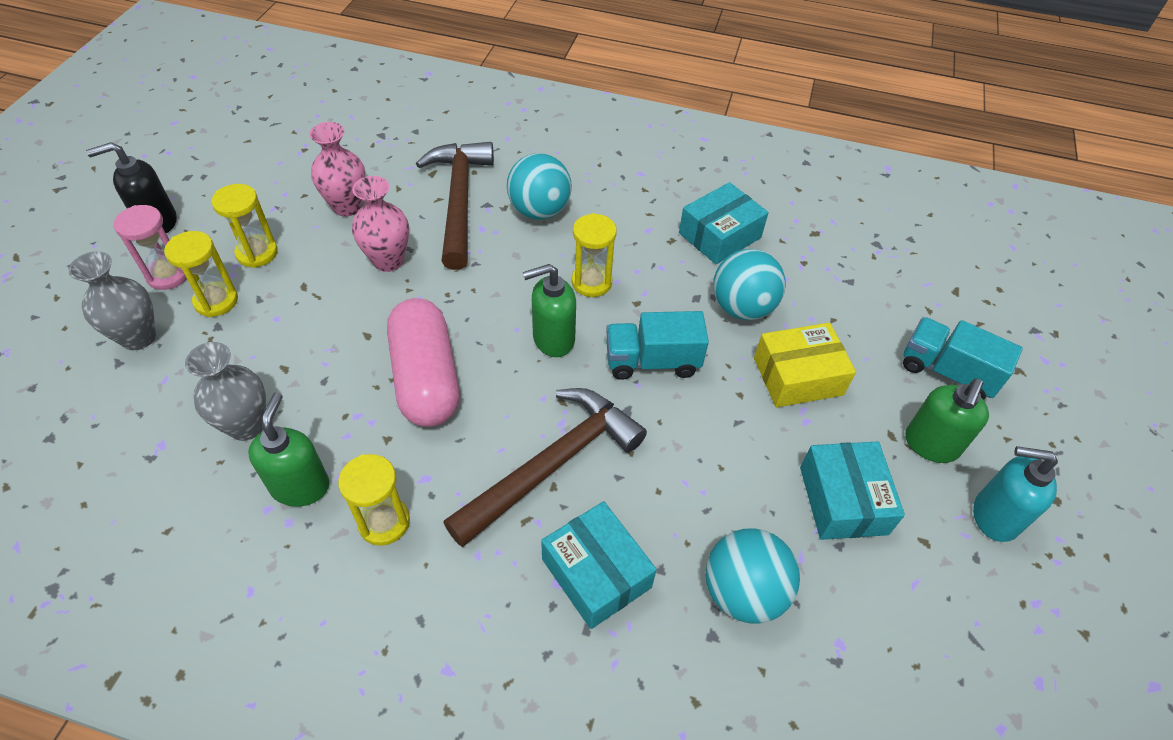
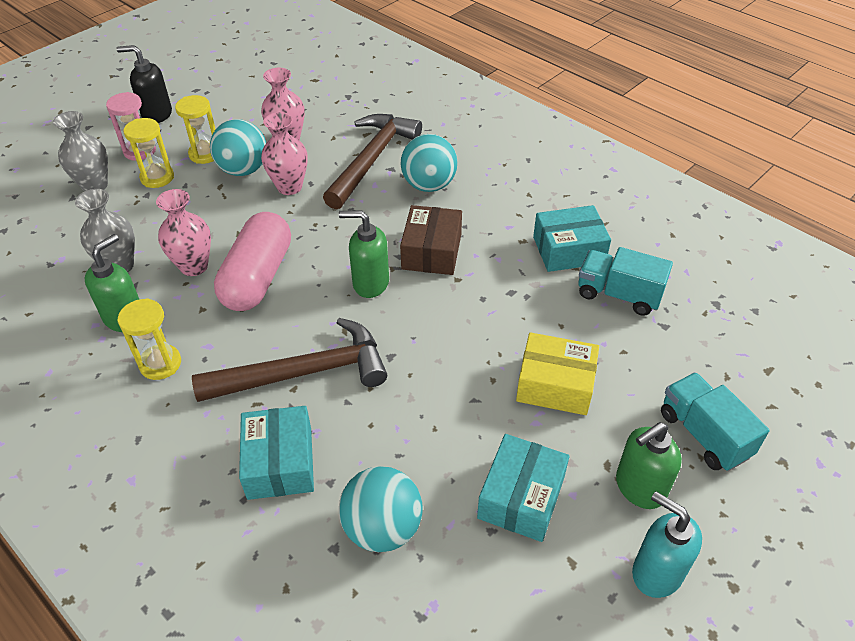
camera: 30 degrees right, 5 degrees down
yellow hourglass [572,213,617,297] -> brown box [400,205,462,275]
turquoise truck [606,311,709,380] -> turquoise truck moved to [578,247,673,316]
turquoise ball [713,249,786,320] -> turquoise ball moved to [210,119,266,176]
none -> pink vase [156,189,211,276]

